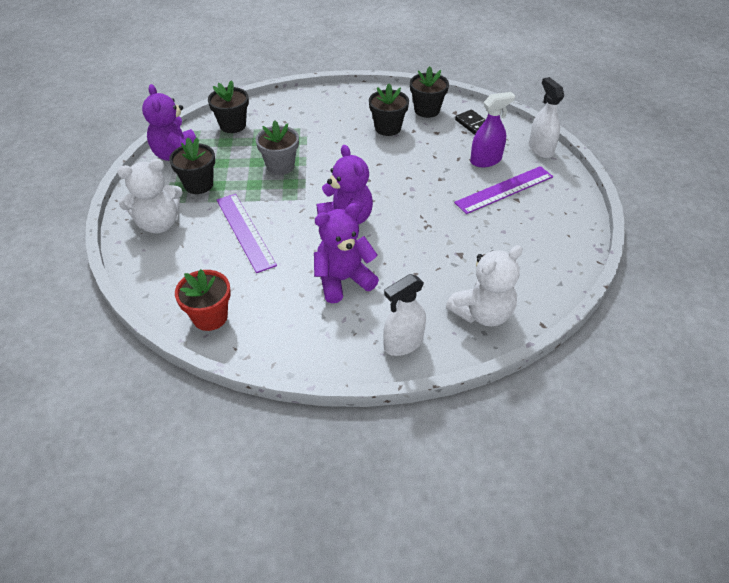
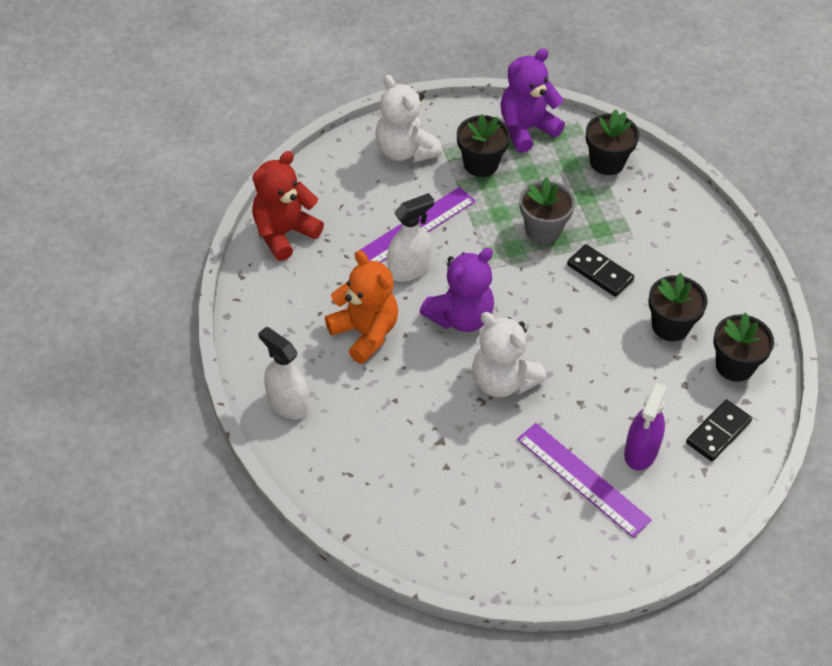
camera: 75 degrees right, 5 degrees up
red flower pot [175,269,231,331] -> red teddy bear [252,151,324,261]
purple teddy bear [314,203,379,303] -> orange teddy bear [325,250,398,364]
white teddy bear [446,245,523,327] -> white teddy bear moved to [472,312,547,397]
purple spray bottle [470,92,515,167] -> purple spray bottle turned 60 degrees clockwise [624,383,667,470]
white spray bottle [529,77,564,158] -> white spray bottle moved to [387,193,434,282]
none -> black domino [567,244,634,297]

